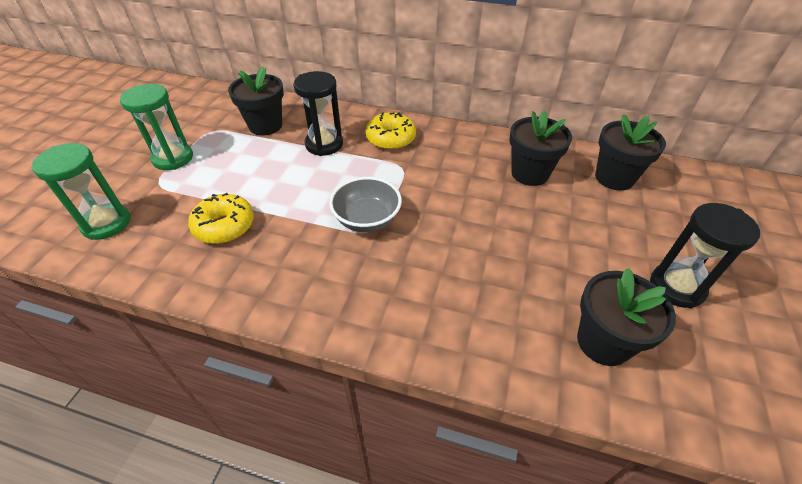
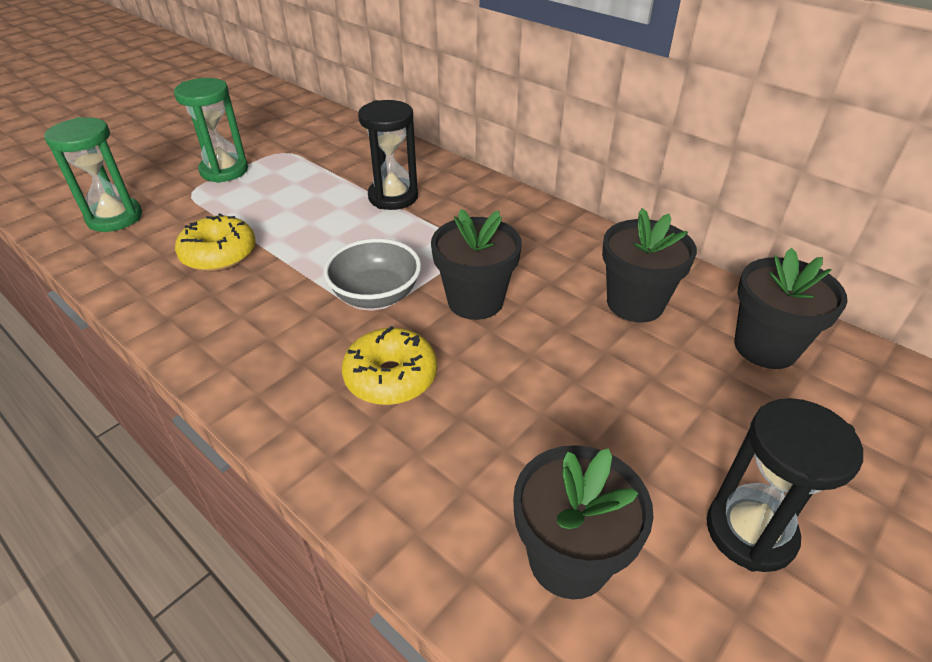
camera: 25 degrees right, 5 degrees down
black flower pot [228,66,284,136] -> black flower pot moved to [431,209,522,320]
yellow donut [365,112,416,150] -> yellow donut moved to [342,326,437,405]

